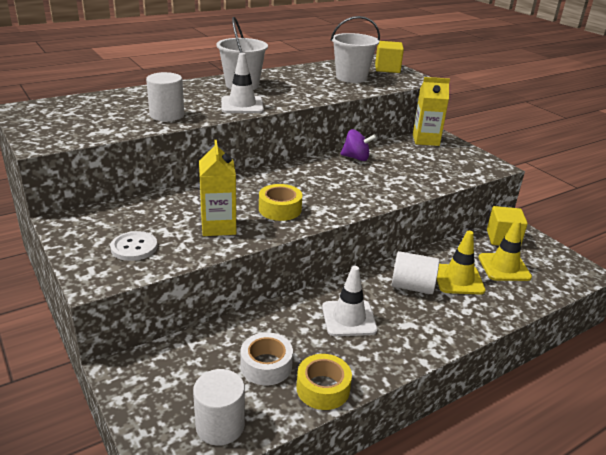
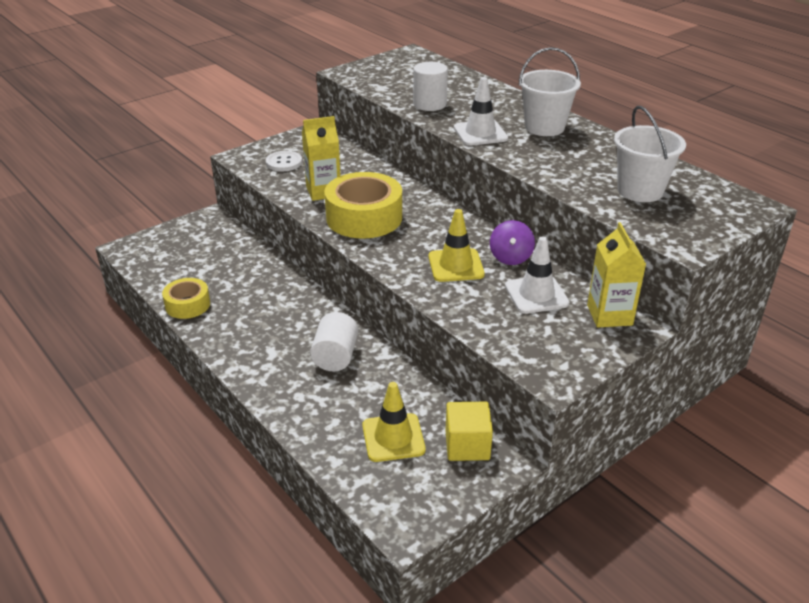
camera: 85 degrees right, 5 degrees up
white cylinder [193,369,245,446] -> none
white tape [240,332,293,385] -> none
yellow tape [259,184,302,221] -> yellow tape [324,172,402,239], size x1.76
white traffic cone [322,266,378,336] -> white traffic cone moved to [505,236,569,314]
yellow cube [375,41,404,73] -> none
yellow traffic cone [437,231,485,295] -> yellow traffic cone moved to [428,209,485,282]

